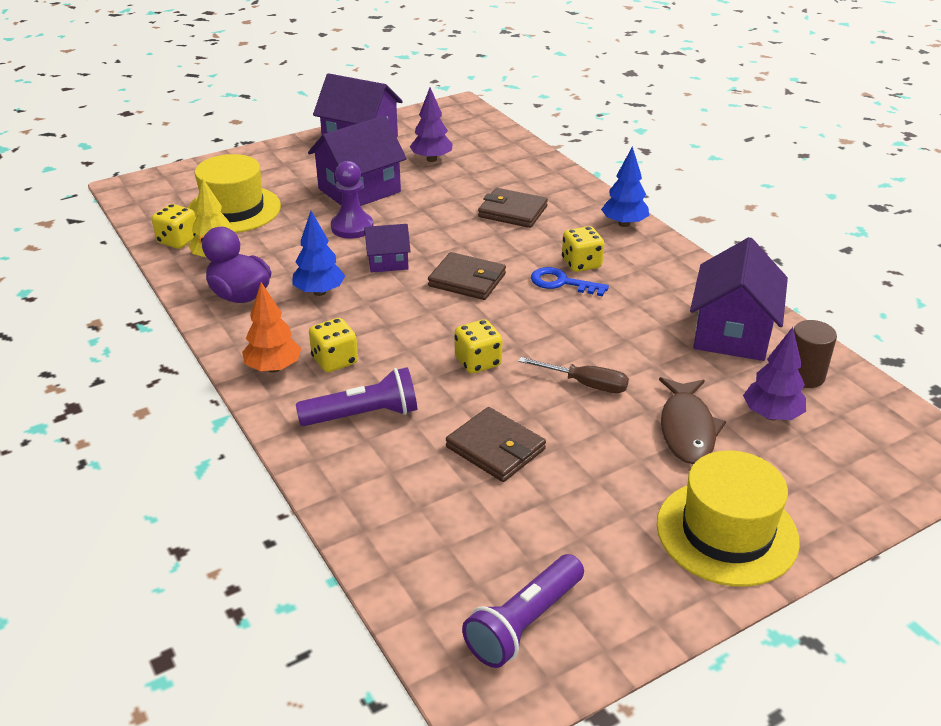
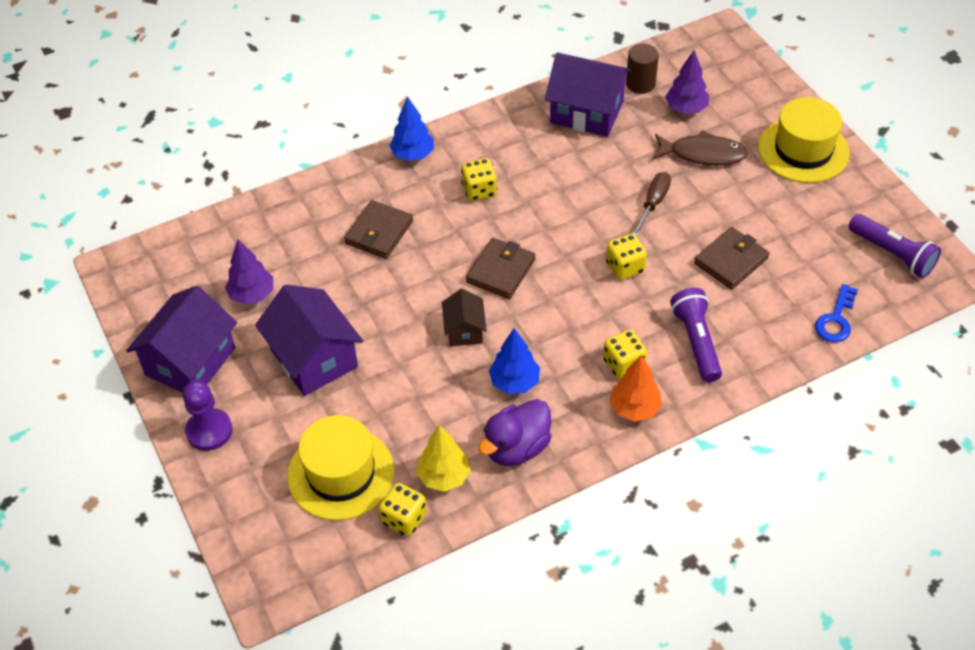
camera: 85 degrees left, 15 degrees up
purple pawn [331,161,374,239] -> purple pawn moved to [183,381,233,451]
purple house [364,224,411,273] -> brown house [442,289,487,346]
blue key [531,267,609,297] -> blue key moved to [815,284,858,342]

